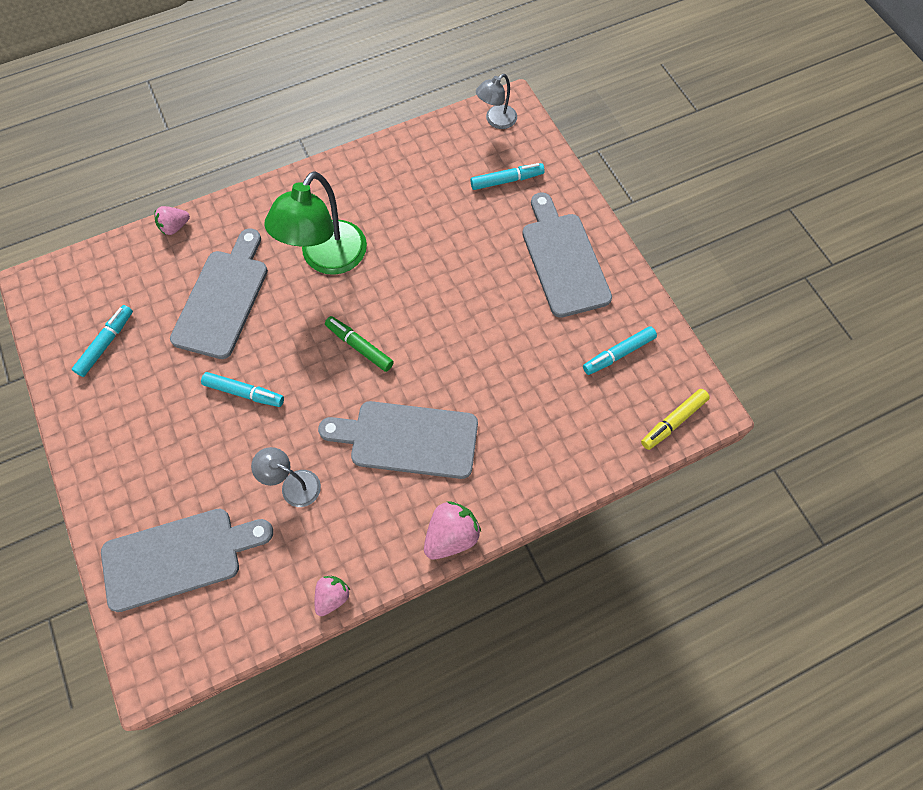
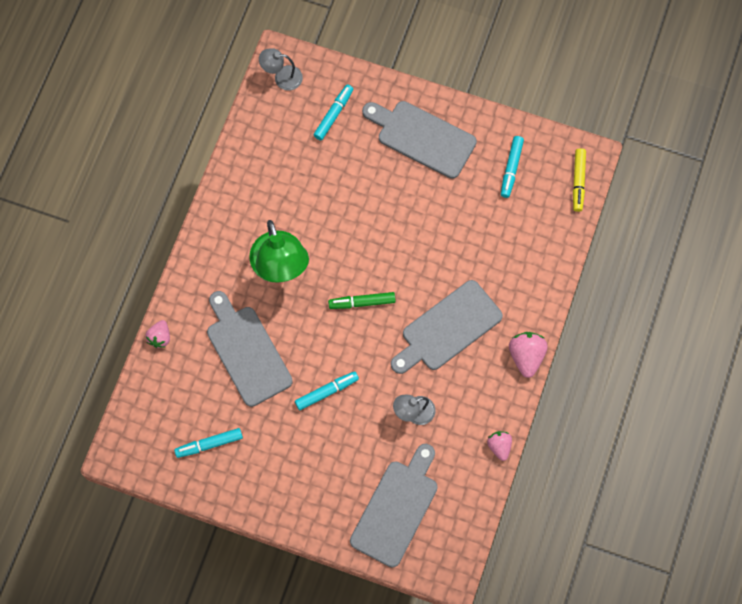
camera: 45 degrees left, 5 degrees up
turquoise marker [72,305,133,377] -> turquoise marker turned 90 degrees counterclockwise [174,428,243,458]
grey lamp [476,74,517,129] -> grey lamp turned 90 degrees clockwise [259,48,303,91]

